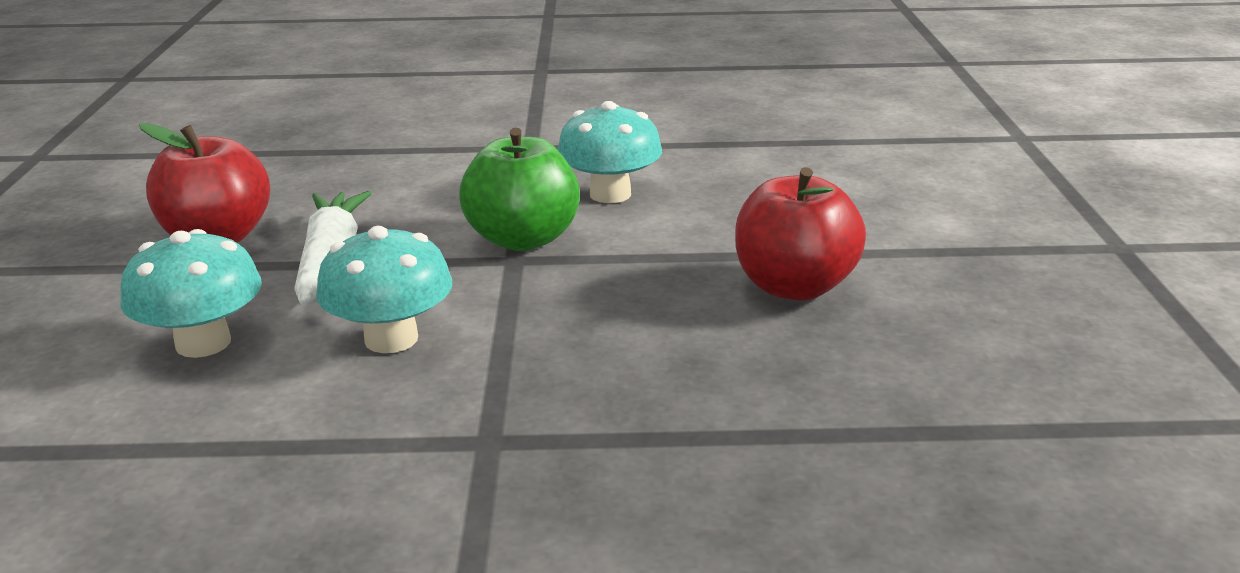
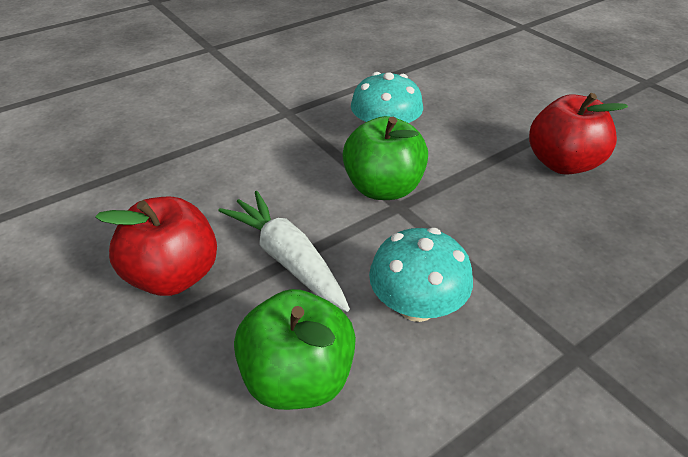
camera: 35 degrees left, 15 degrees up
turquoise mushroom [120,229,262,358] -> green apple [234,289,356,410]

